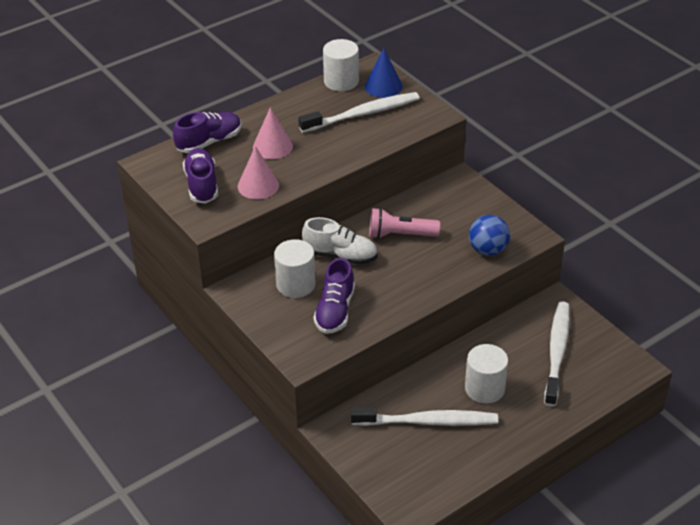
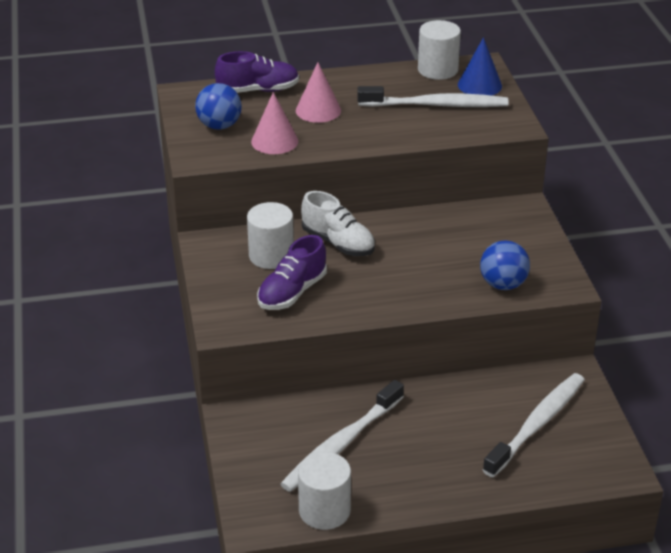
camera: 25 degrees right, 5 degrees down
purple shoe [183,148,218,204] -> blue ball [195,83,242,130]
white toothbrush [351,407,498,426] -> white toothbrush turned 105 degrees clockwise [280,380,404,492]
pink flashlight [369,208,440,239] -> none
white cylinder [465,344,508,404] -> white cylinder moved to [298,452,351,530]

